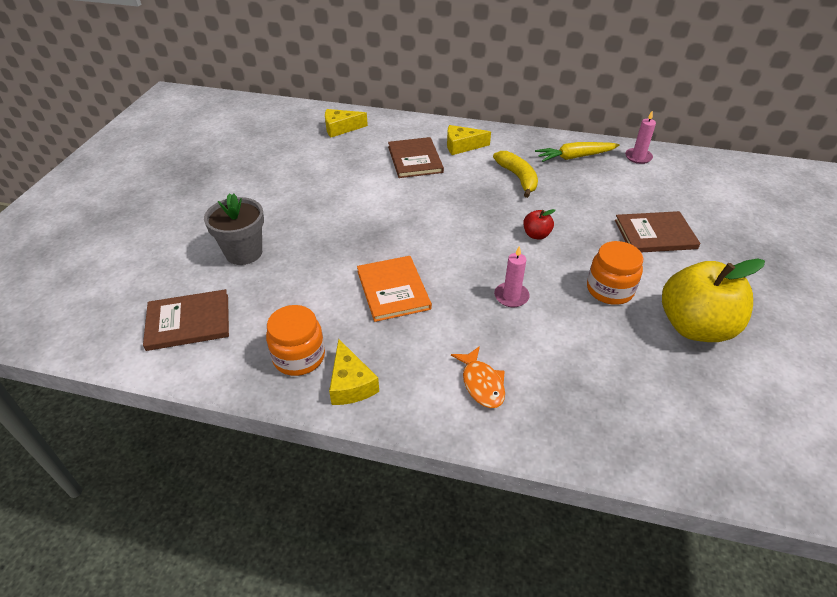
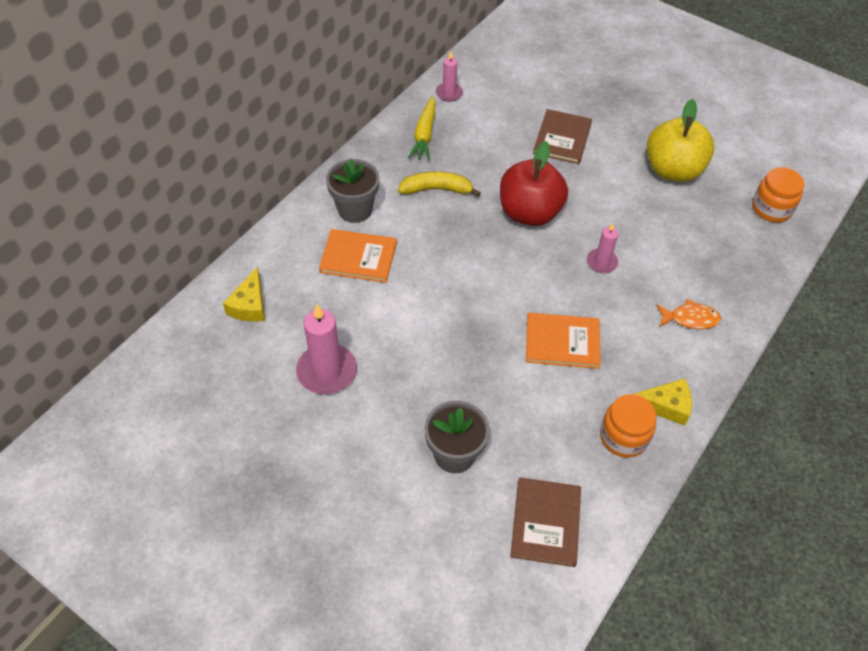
camera: 70 degrees left, 10 degrees up
brown book [388,137,444,178] -> orange book [319,229,397,283]
yellow cheese [447,125,491,155] -> grey flower pot [326,158,380,223]
red apple [523,209,555,240] -> red apple [500,141,568,226], size x2.32
orange jar [587,241,643,305] -> orange jar moved to [752,167,805,223]
none -> pink candle [296,304,357,394]

